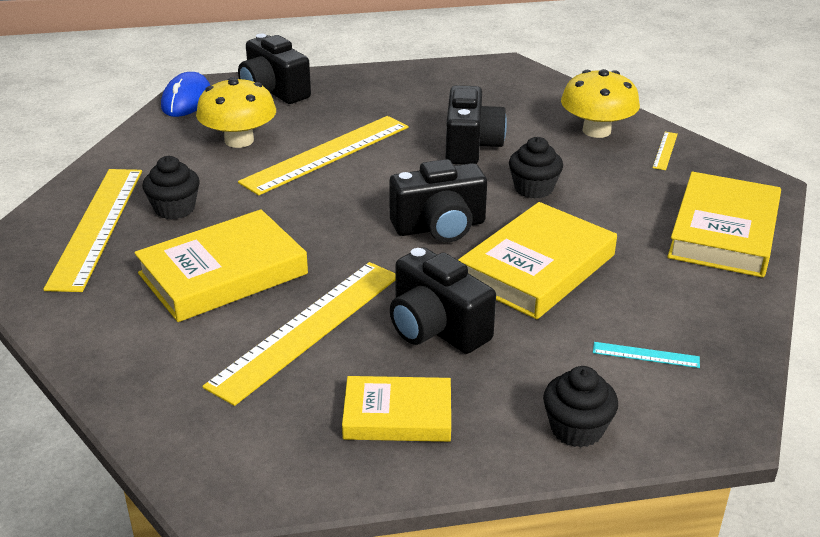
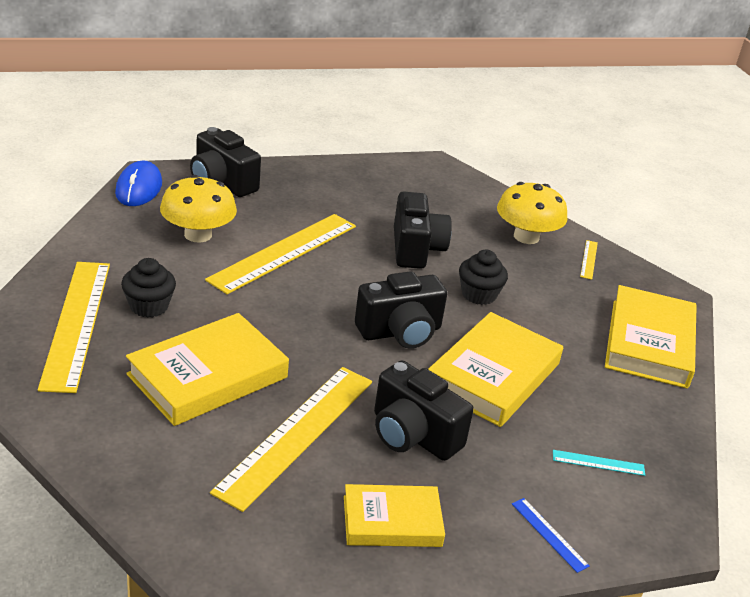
camera: 10 degrees left, 0 degrees up
black cupcake [543,366,618,448] -> blue ruler [512,498,590,573]

